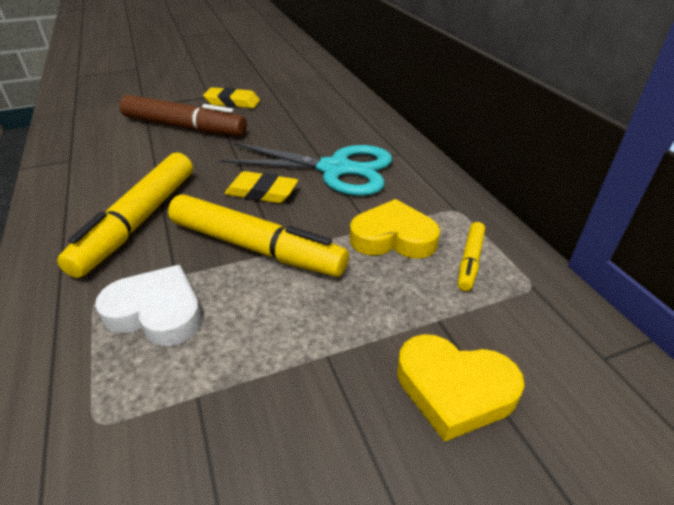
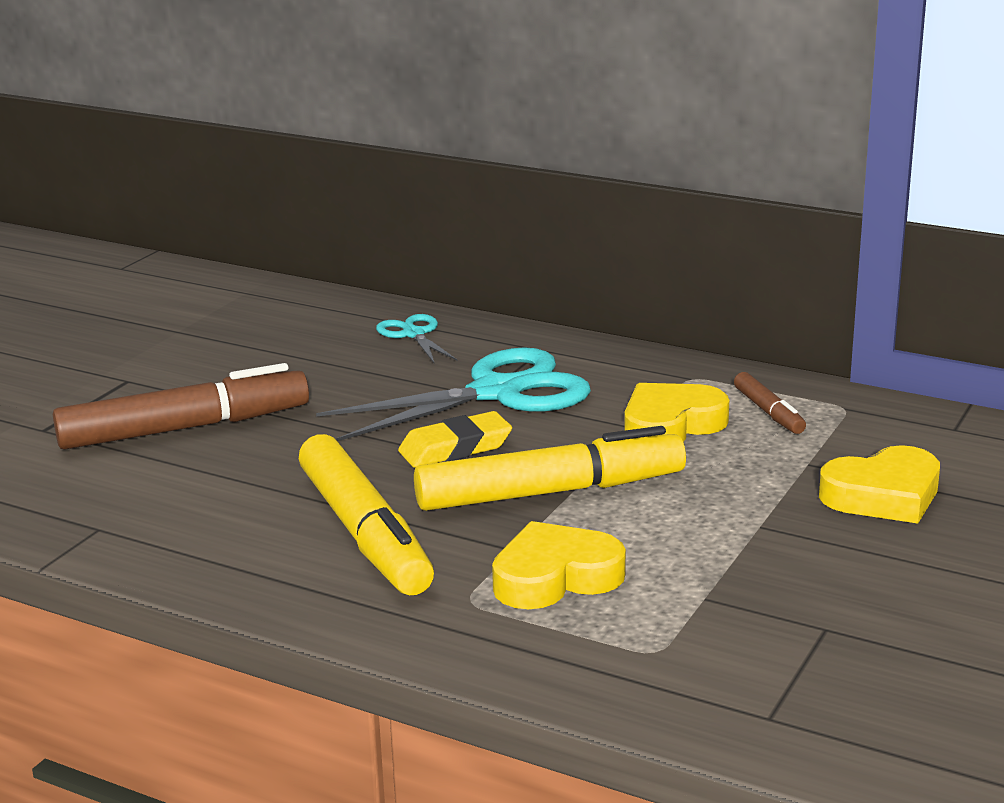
camera: 40 degrees left, 15 degrees down
white heart [95,265,202,346] -> yellow heart [492,521,626,609]
yellow eraser [203,87,260,108] -> none
yellow marker [458,222,485,291] -> brown marker [734,372,806,434]
none -> turquoise scissors [376,314,458,364]

